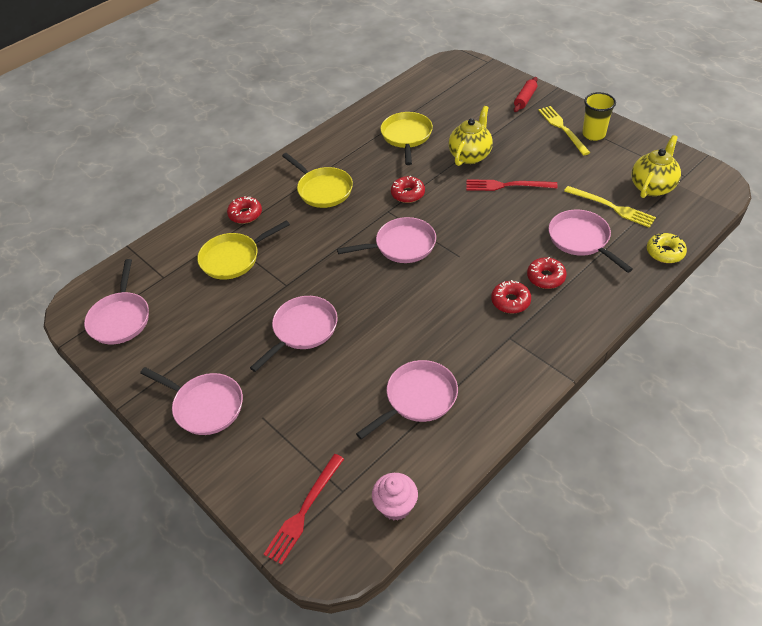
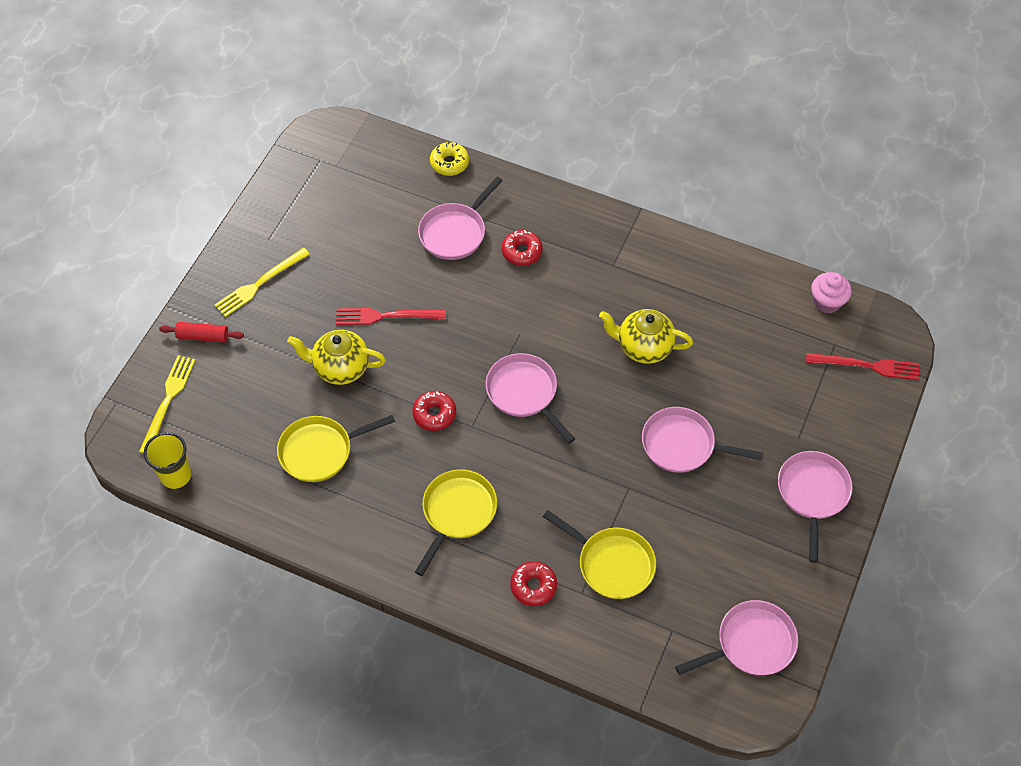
camera: 115 degrees left, 10 degrees up
pink pan [356,360,458,439] -> none
red fork [466,179,558,191] -> red fork turned 105 degrees clockwise [336,308,446,325]
red donut [491,280,531,314] -> none
yellow fork [564,186,656,228] -> yellow fork moved to [139,355,196,454]
yellow cup [582,92,616,141] -> yellow cup moved to [144,432,192,489]
yellow teapot [631,135,681,198] -> yellow teapot moved to [599,309,693,364]

